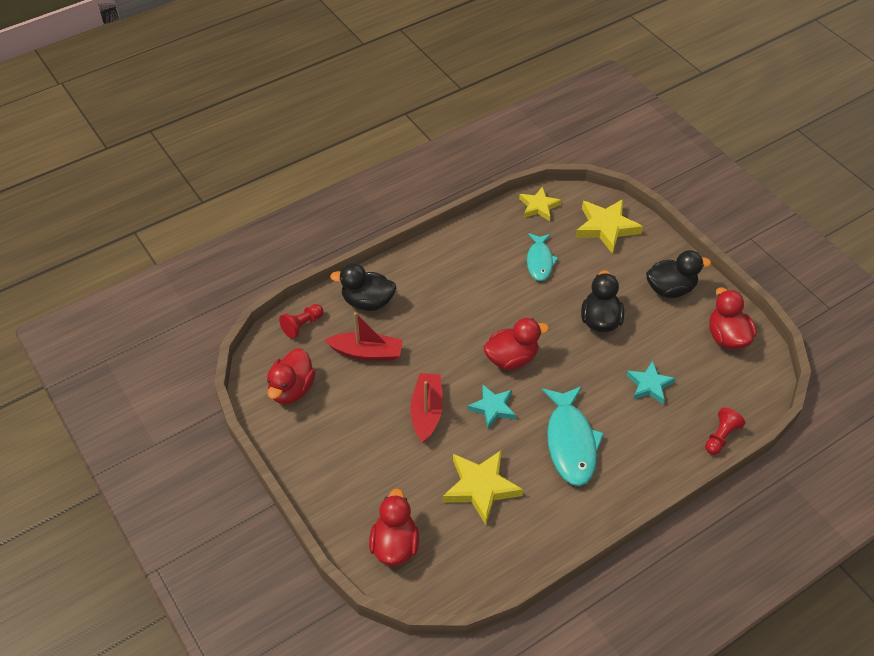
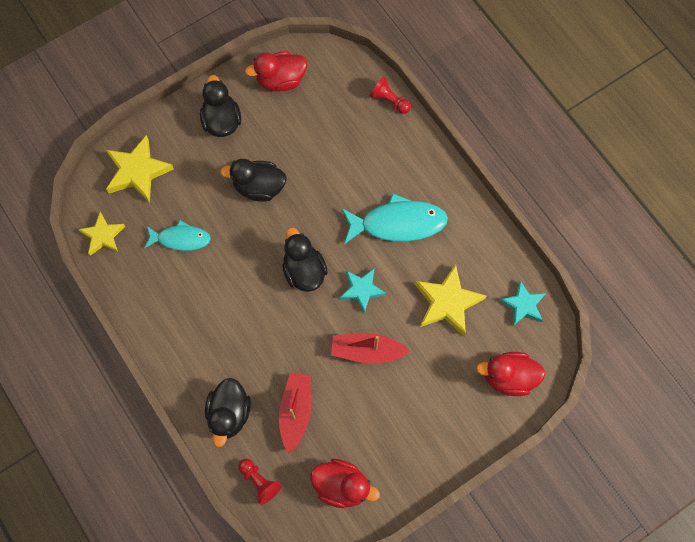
camera: 90 degrees left, 20 degrees up
red duck [484,318,549,370] -> black duck [282,227,328,292]
turquoise star [626,361,676,404] -> turquoise star moved to [500,280,546,326]

